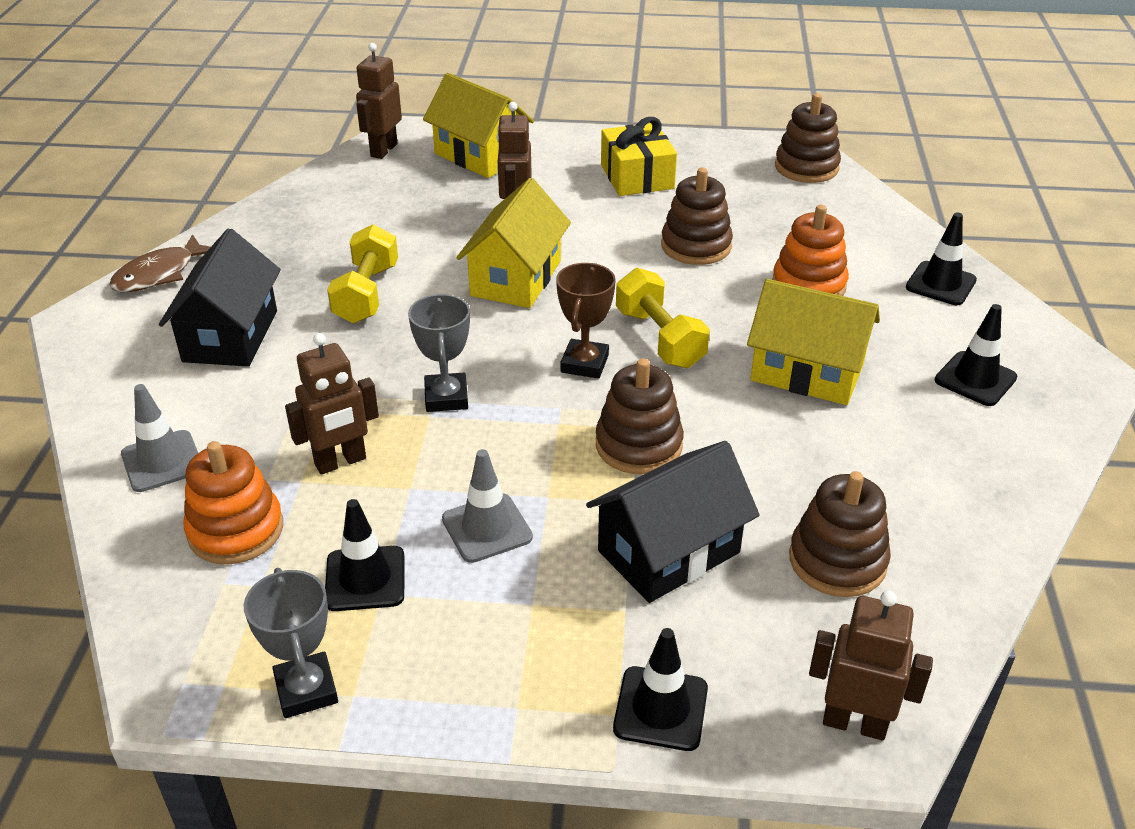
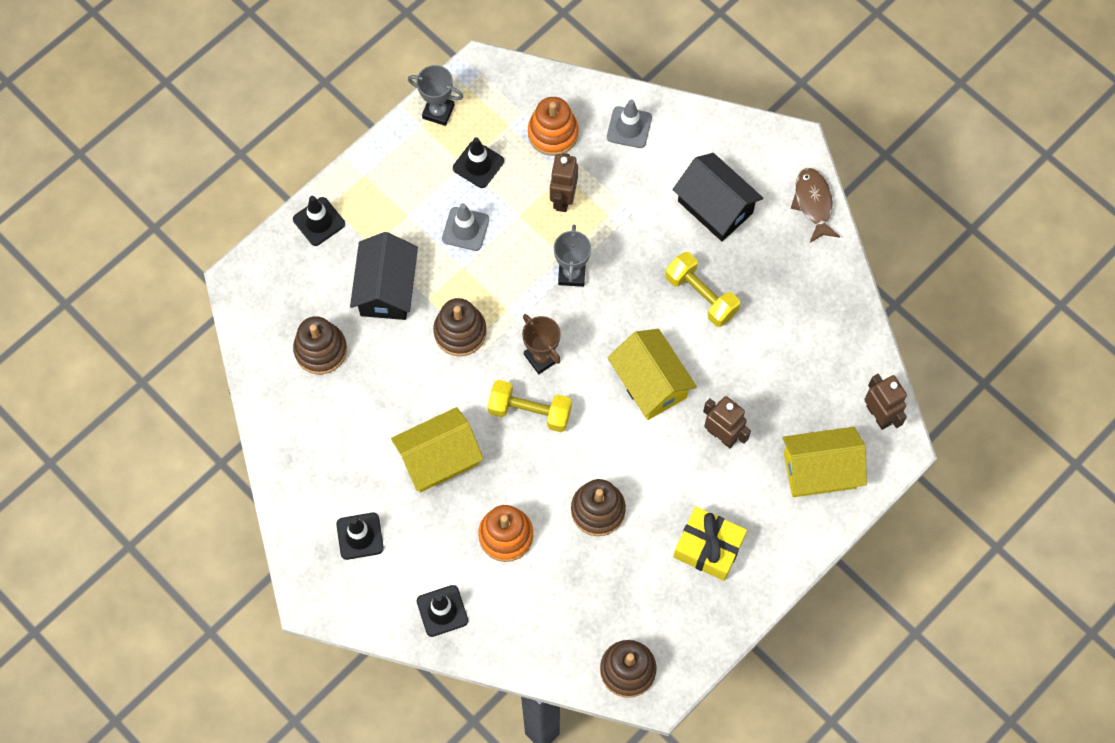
camera: 130 degrees right, 30 degrees up
grey trophy [408,294,470,412] -> grey trophy turned 60 degrees clockwise [554,225,591,287]
brown robot [809,590,933,740] -> none

